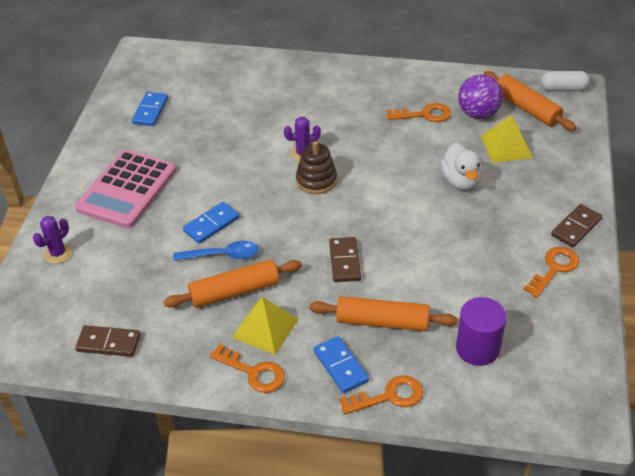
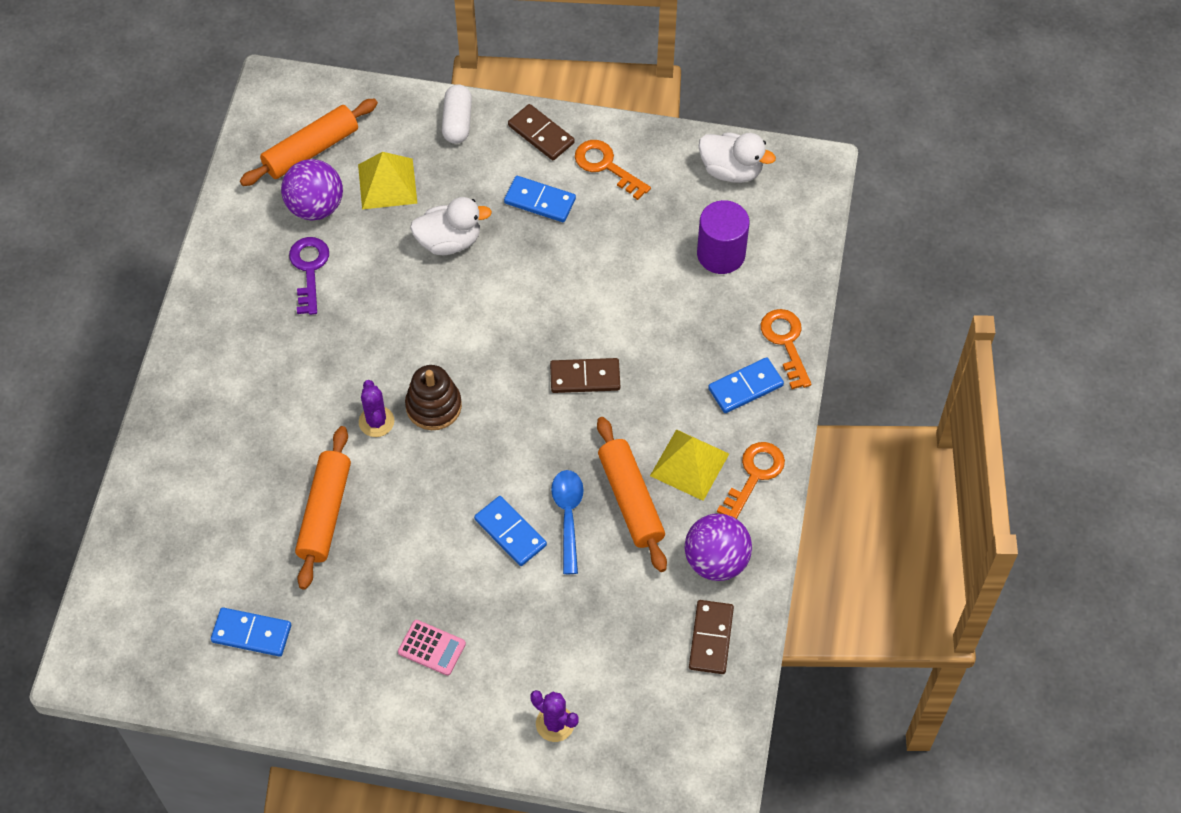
camera: 90 degrees left, 15 degrees up
pink calculator [75,150,176,228] -> pink calculator [398,620,466,676], size x0.43
orange rolling pin [309,296,458,331] -> orange rolling pin moved to [295,426,351,590]
orange key [387,103,451,122] -> purple key [289,237,329,315]
white capsule [541,71,590,91] -> white capsule moved to [442,84,472,144]
none -> blue domino [504,176,576,222]
none -> purple ball [685,514,752,581]
none -> white duck [698,132,776,183]

